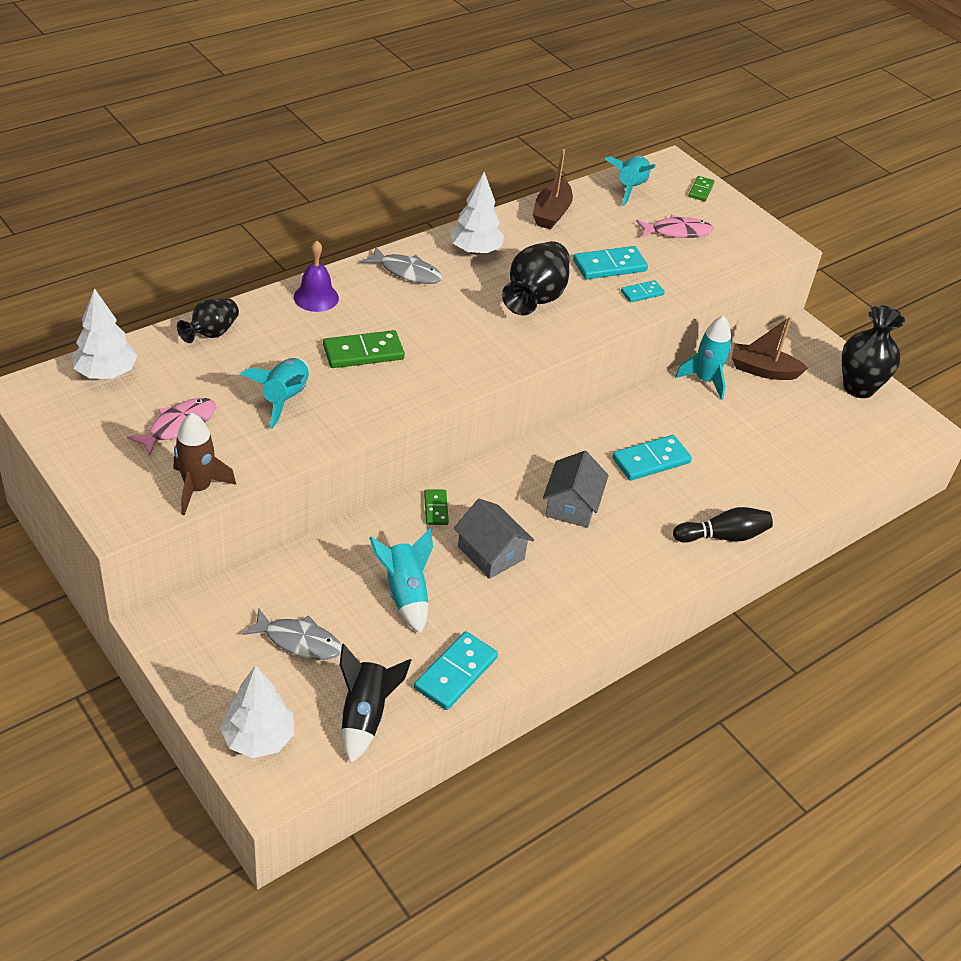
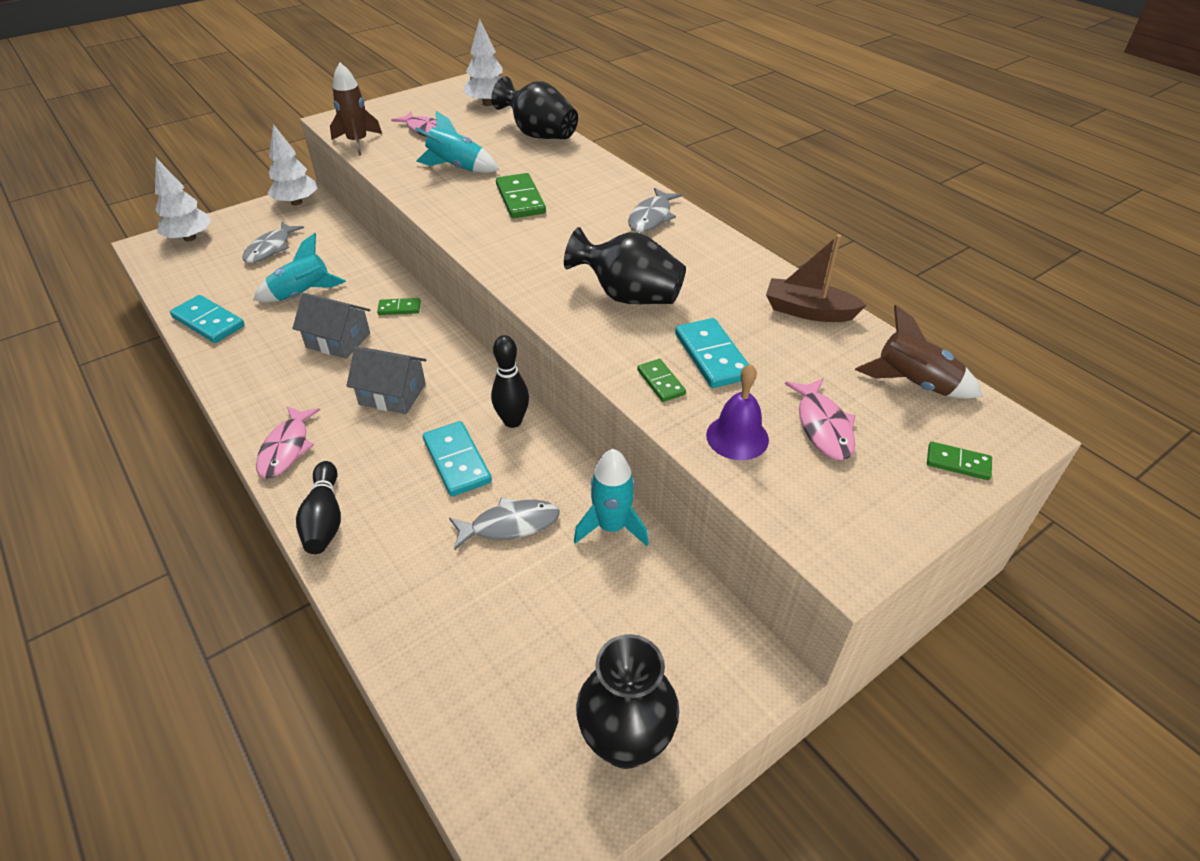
camera: 95 degrees right, 0 degrees up
black vase [177,298,239,343] -> black vase [491,76,578,139], size x1.63
purple bell [294,240,339,312] -> purple bell moved to [706,364,769,460]
black rocket [340,644,411,763] -> none
white tree [449,172,504,255] -> white tree moved to [267,124,317,205]
grey house [454,499,534,579] -> grey house turned 60 degrees clockwise [292,293,370,359]
turquoise rocket [605,155,656,206] -> brown rocket [855,305,982,399]
turquoise domino [621,280,665,303] -> green domino [637,359,686,402]
brown boat [732,317,808,380] -> none
none -> pink fish [256,406,320,479]
none -> grey fish [449,498,560,550]
none -> black bowling pin [491,335,529,428]

